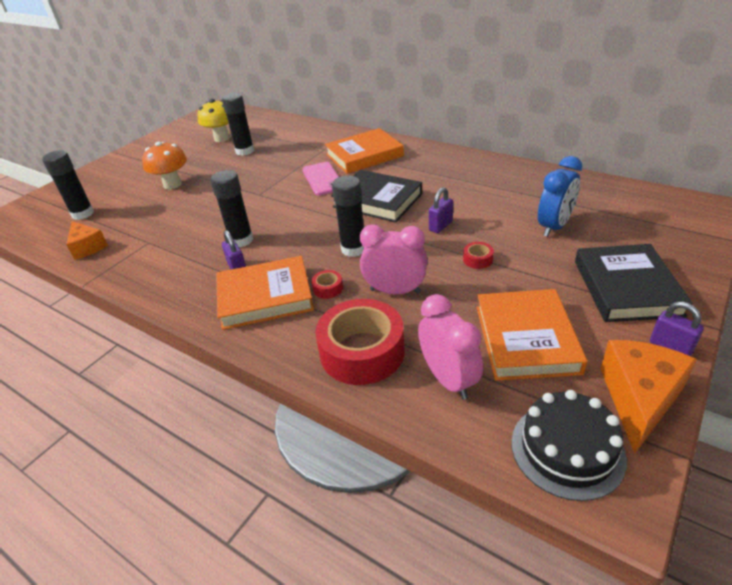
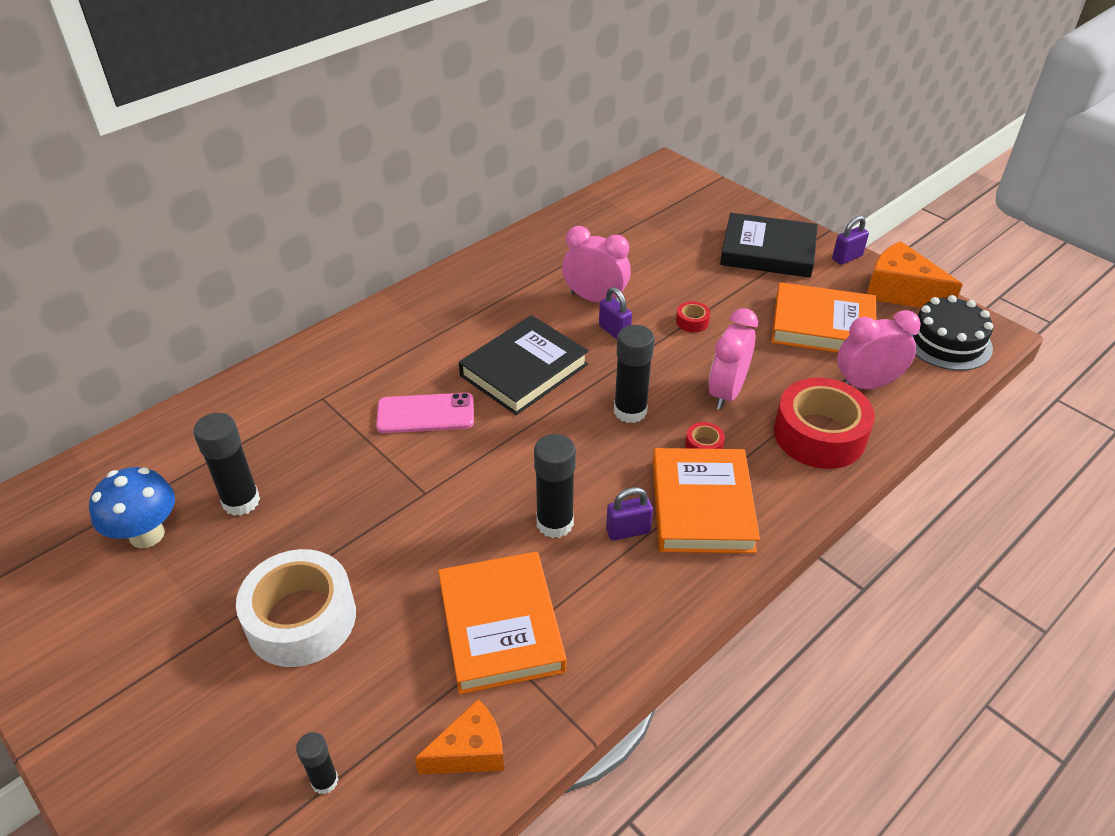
camera: 80 degrees left, 5 degrees up
black glue stick [42,150,94,220] -> black glue stick [296,732,339,794], size x0.57
orange mushroom [142,141,187,189] -> white tape [236,549,356,667]
yellow mushroom [197,99,230,142] -> blue mushroom [89,467,175,548]
orange book [325,128,404,174] -> orange book moved to [438,552,566,694]
blue clock [538,156,582,237] -> none
none -> pink clock [562,226,631,303]

